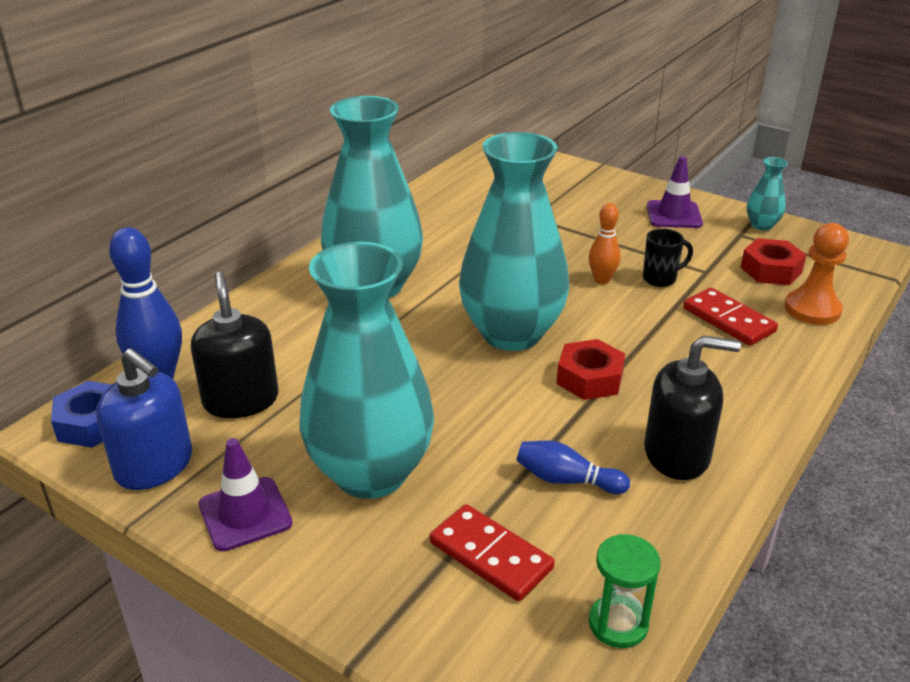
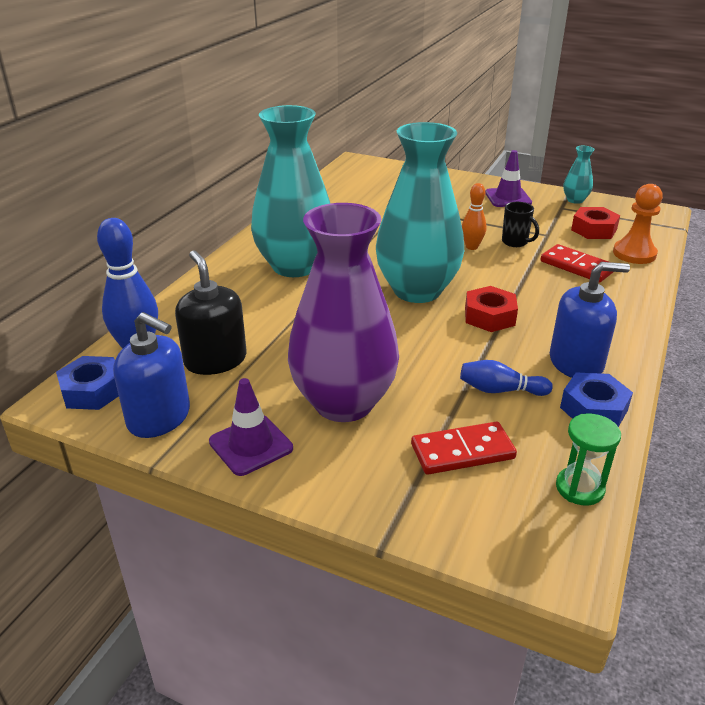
camera: 10 degrees left, 0 degrees up
turquoise vase [299,242,434,499] -> purple vase [288,203,399,422]
red domino [430,504,555,601] -> red domino turned 45 degrees counterclockwise [411,422,517,475]
black mug [643,229,693,287] -> black mug turned 75 degrees clockwise [502,202,539,247]
black soap dispenser [644,336,741,480] -> blue soap dispenser [550,262,630,378]
none -> blue nut [560,373,633,427]

